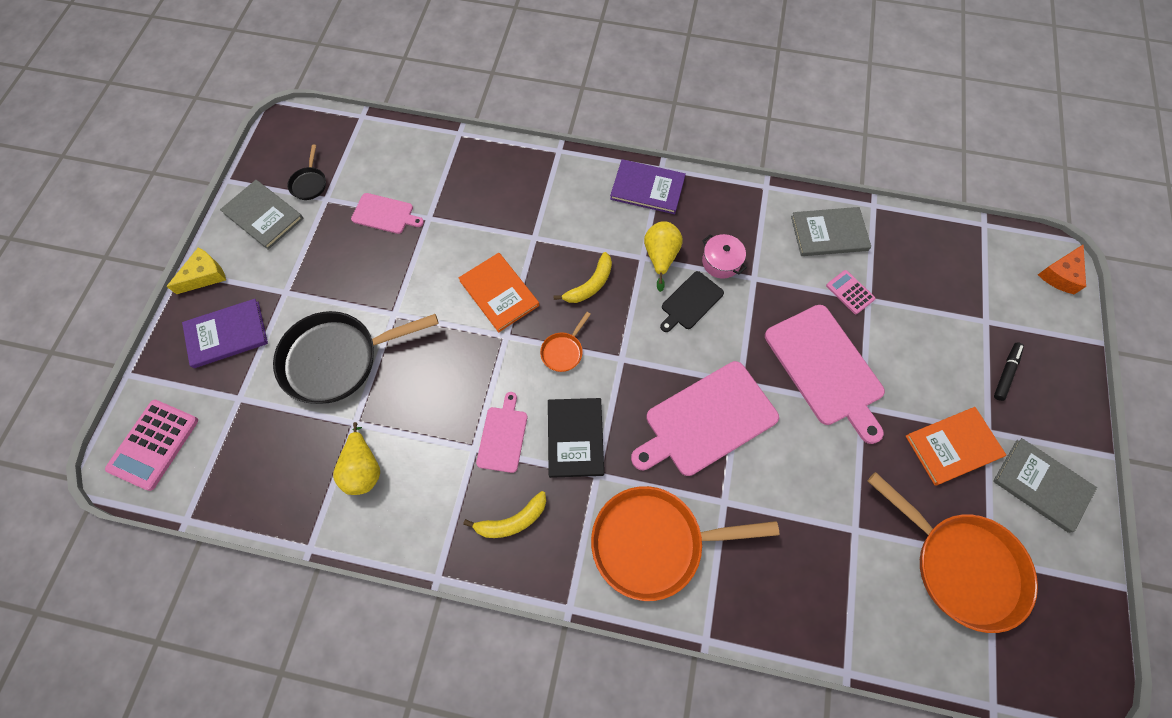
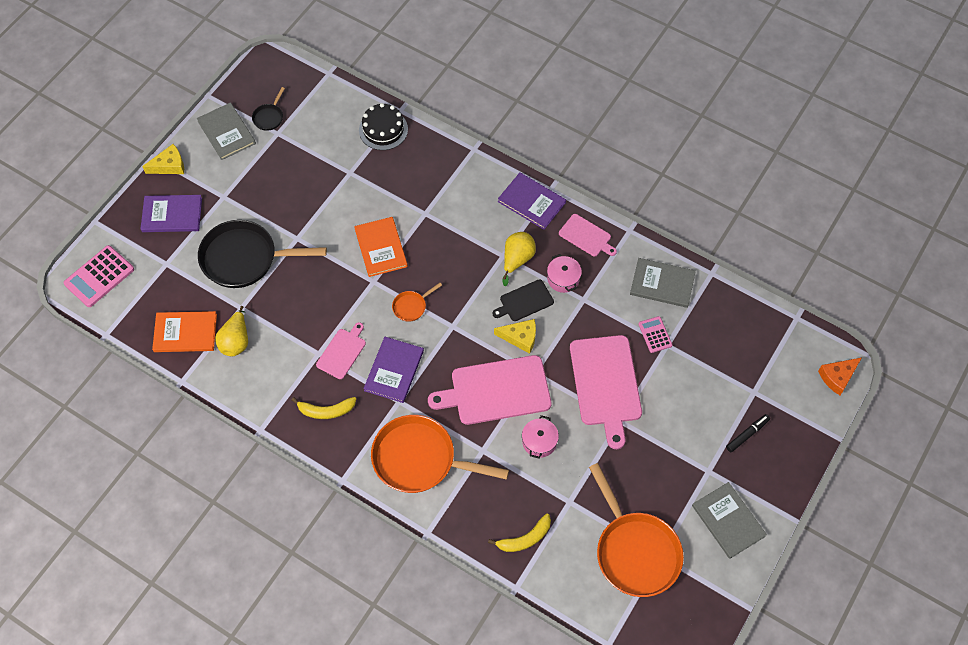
camera: 20 degrees right, 5 degrees down
pink cutting board [351,193,424,234] -> pink cutting board moved to [559,214,617,256]
black book [548,398,604,478] -> purple book [363,337,424,403]
yellow banana [554,252,612,303] -> yellow banana moved to [488,513,551,552]
orange book [906,407,1006,486] -> orange book moved to [152,311,217,352]
none -> black cake [359,103,408,150]
none -> yellow cheese [494,319,536,354]
none -> pink pot [522,415,559,459]

